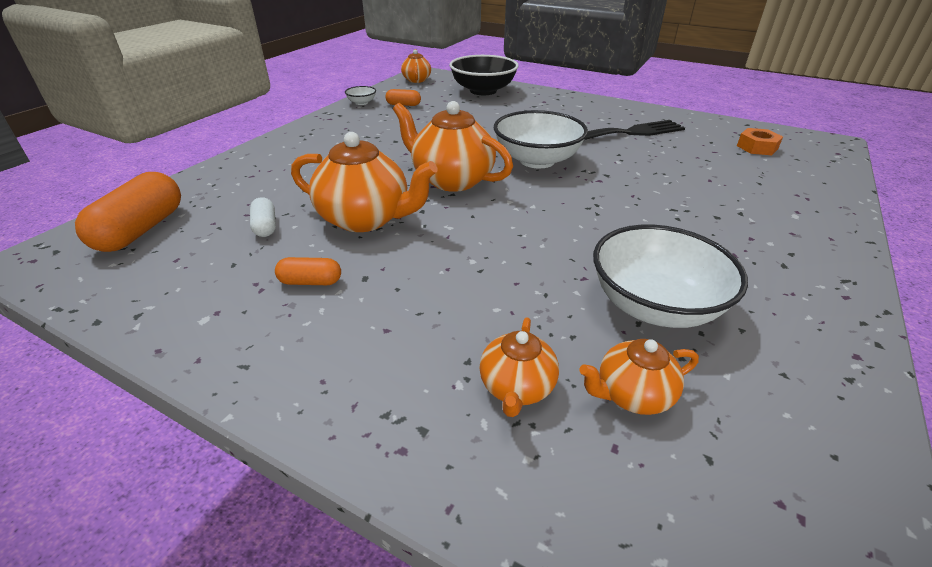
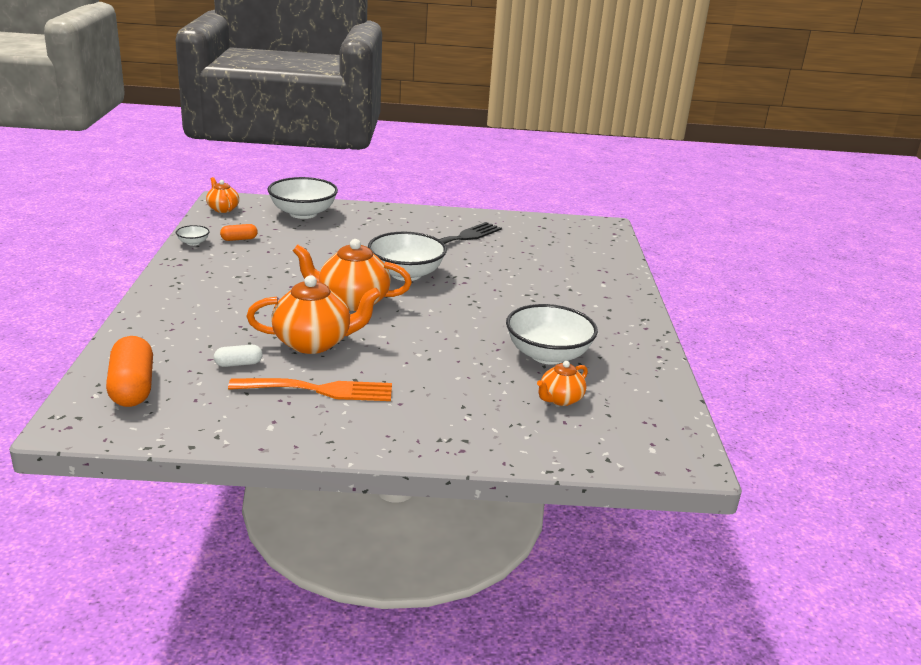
camera: 30 degrees left, 10 degrees down
white capsule [250,197,276,237] -> white capsule turned 60 degrees counterclockwise [214,345,263,367]
orange capsule [275,257,341,285] -> orange fork [228,378,392,401]
black bowl [449,55,519,95] -> white bowl [268,177,338,219]
orange teapot [479,317,559,417] -> none
orange nut [737,128,783,155] -> none

